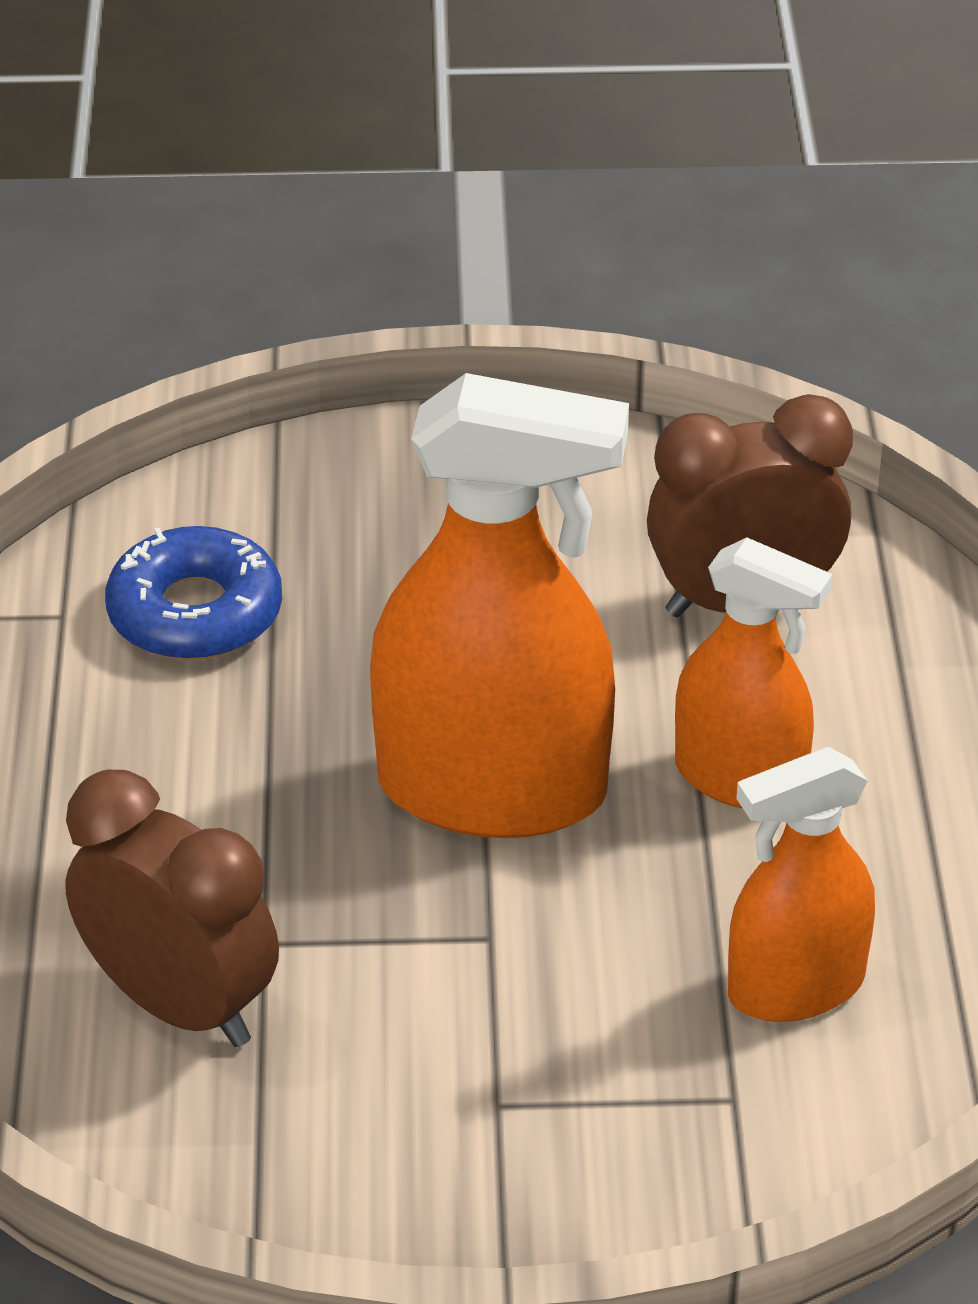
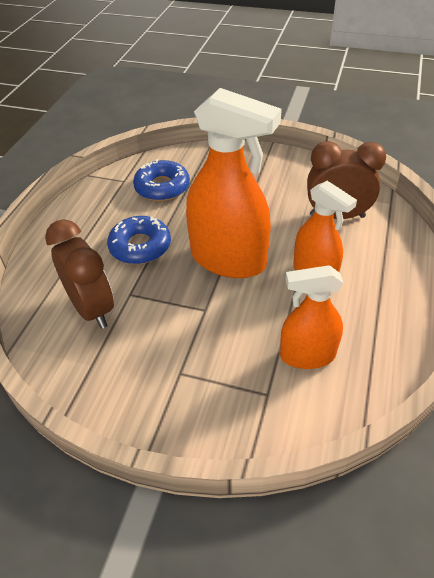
camera: 20 degrees right, 5 degrees up
none -> blue donut [107,216,171,264]

